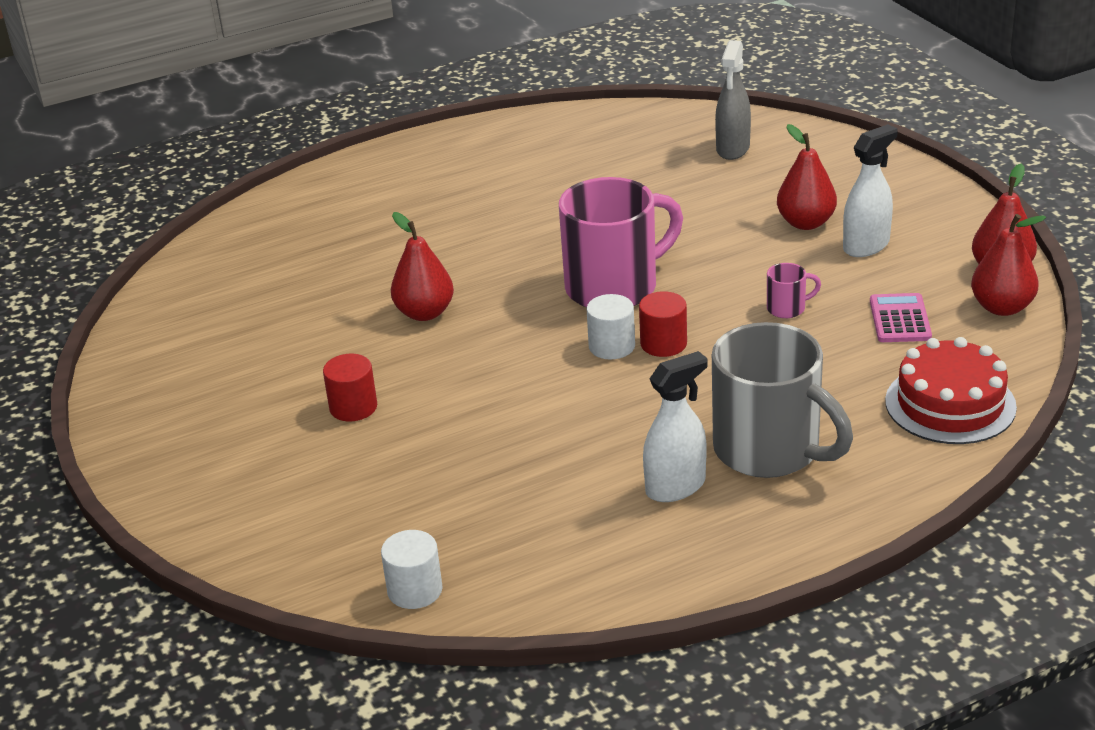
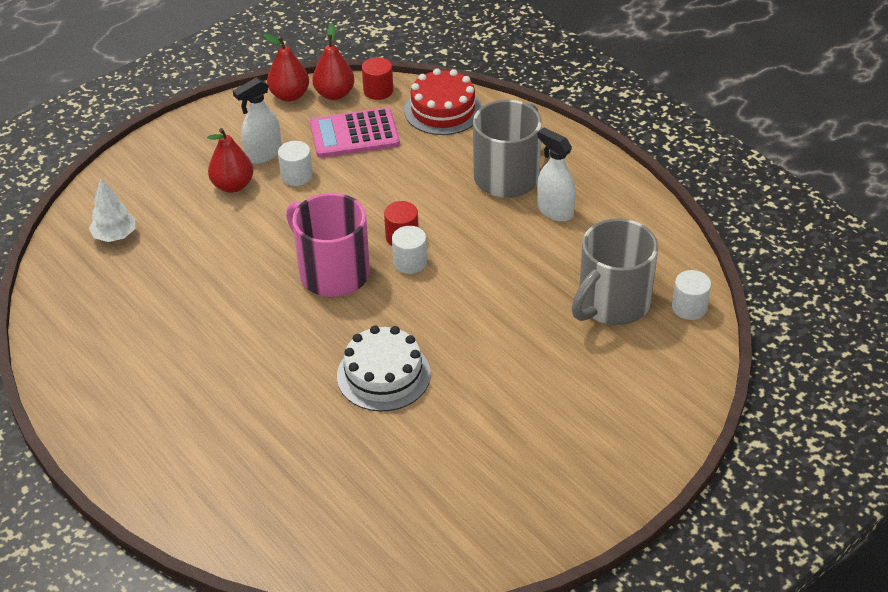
camera: 105 degrees left, 10 degrees up
red cylinder [323,354,377,421] -> red cylinder moved to [362,57,393,100]
red pear [391,212,454,321] -> white cake [337,325,431,412]
grey spray bottle [715,40,751,160] -> white tree [89,178,135,242]
pink mug [767,263,821,318] -> none
white spray bottle [843,124,898,257] -> white spray bottle turned 75 degrees counterclockwise [233,78,281,164]
pink calculator [870,293,932,342] -> pink calculator [310,108,400,158], size x1.63
none -> white cylinder [278,141,313,186]
none -> grey mug [572,218,658,325]

